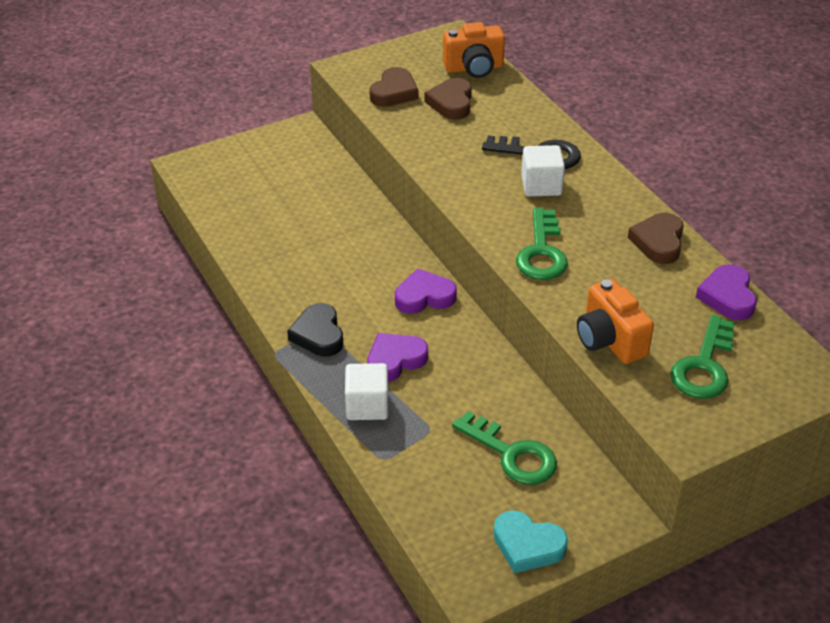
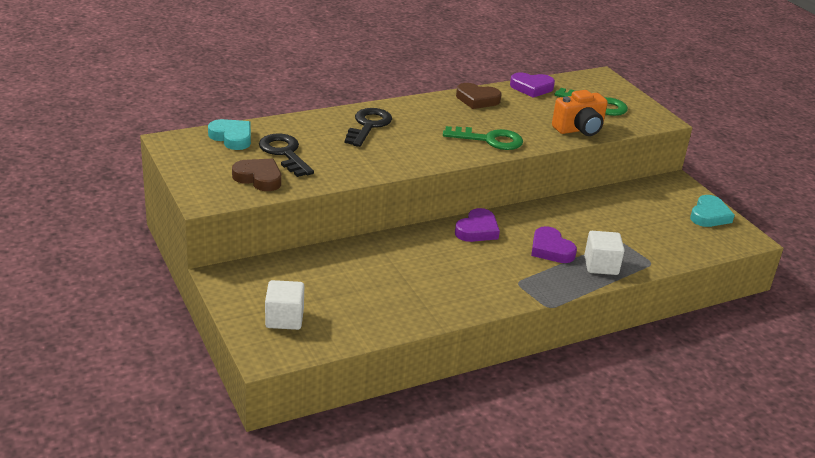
camera: 90 degrees left, 10 degrees down
black heart [287,303,343,357] -> none
purple heart [395,268,457,314] -> purple heart turned 135 degrees counterclockwise [455,208,500,242]
brown heart [425,78,472,120] -> black key [259,133,314,177]
orange camera [443,22,505,78] -> turquoise heart [208,119,251,150]
green key [452,411,557,485] -> none
white cube [521,145,565,197] -> white cube moved to [265,280,304,330]

